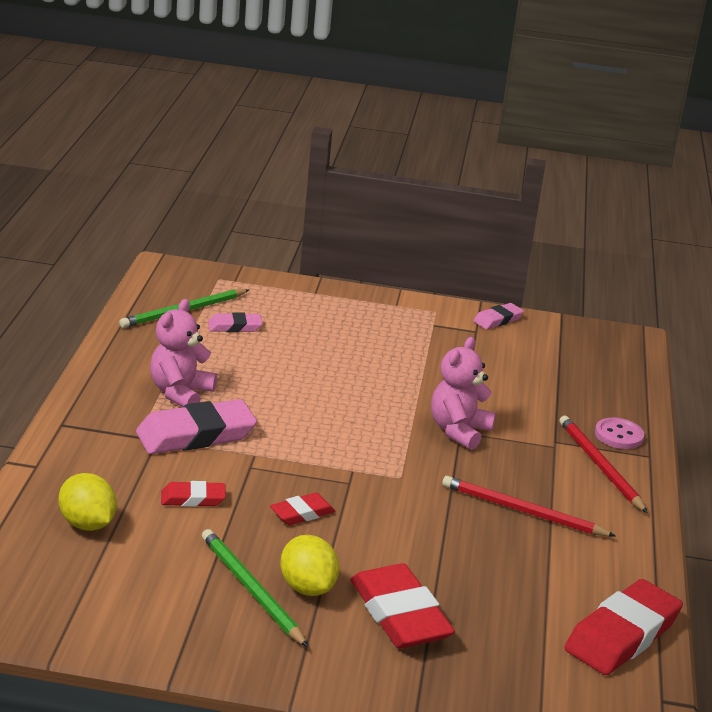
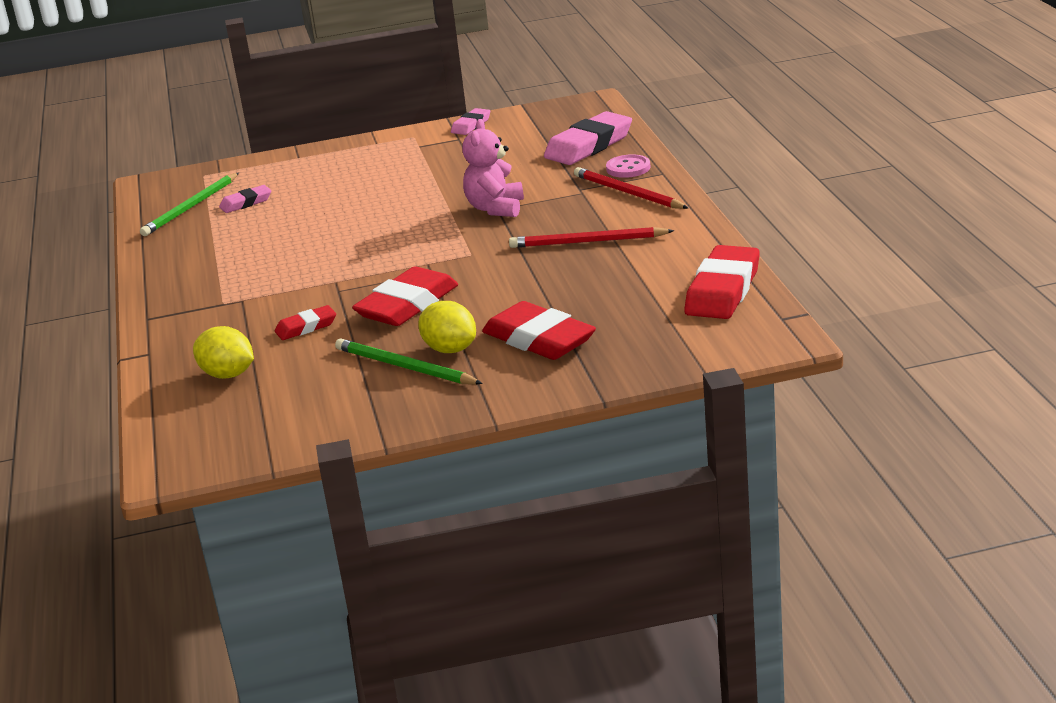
camera: 15 degrees left, 0 degrees up
pink eraser [136,399,257,454] -> pink eraser moved to [544,111,632,165]
pink teddy bear [150,299,217,407] -> none
red eraser [270,492,335,525] -> red eraser [352,266,458,326], size x1.90

